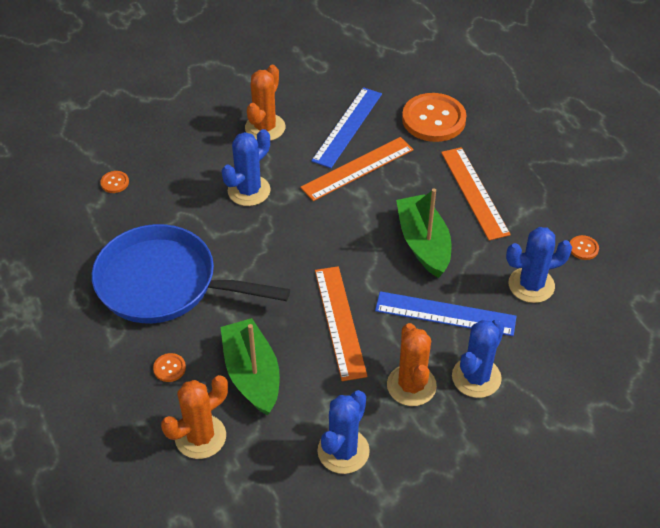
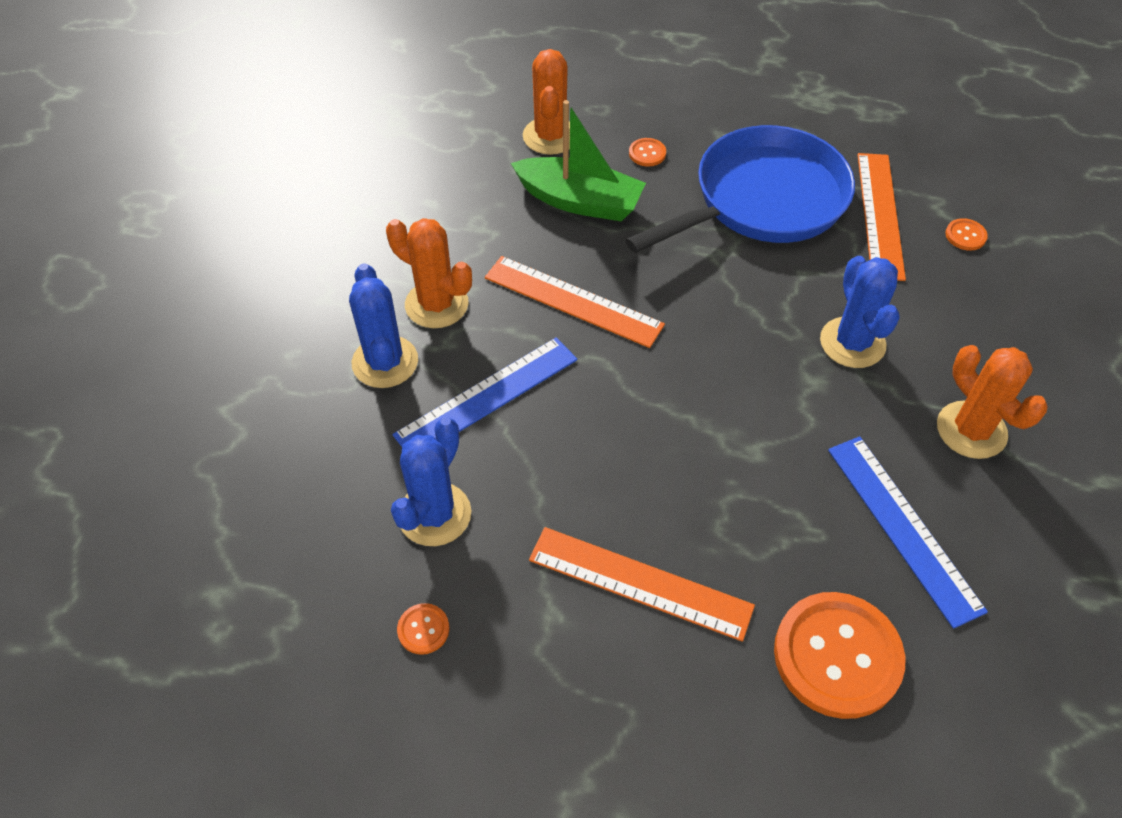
camera: 130 degrees right, 5 degrees up
orange ruler [300,137,414,201] -> orange ruler moved to [857,153,906,281]
blue cactus [317,390,370,474] -> none
green boat [396,189,451,278] -> none

